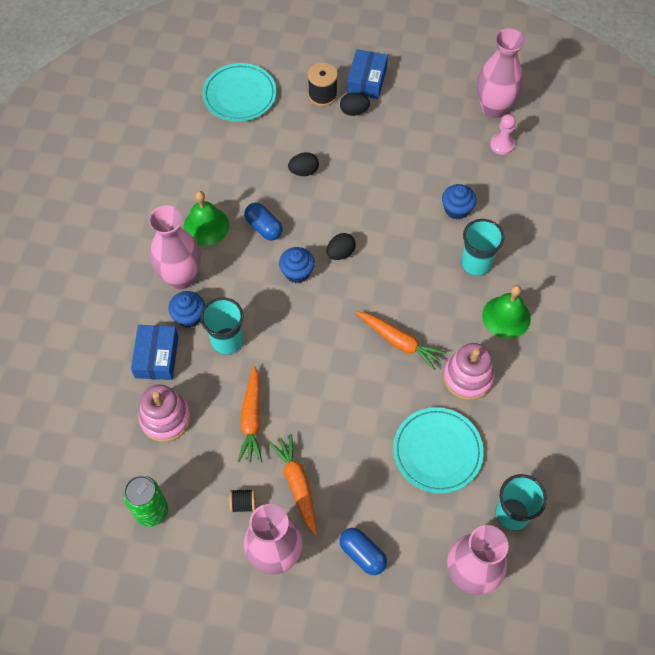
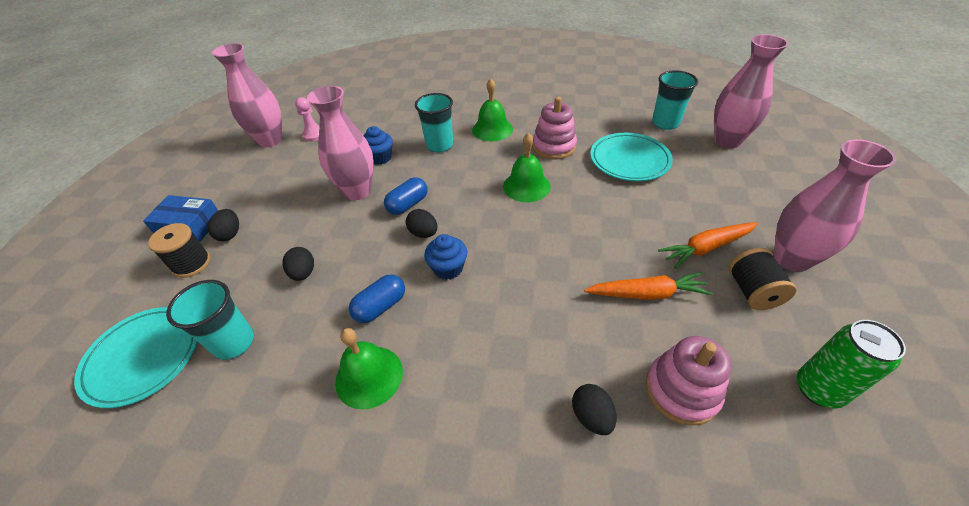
camera: 90 degrees left, 15 degrees down
blue box [131,325,179,380] -> black egg [572,384,617,435]
pink vase [149,205,201,289] -> pink vase moved to [307,86,374,200]
blue cupcake [168,291,205,328] -> none
turquoise cup [200,297,244,355] -> turquoise cup moved to [166,280,254,360]
black spool [229,489,256,513] -> black spool [728,248,797,310], size x1.62
blue capsule [340,528,387,575] -> blue capsule moved to [384,177,428,215]
orange carrot [356,311,446,370] -> green bell [503,133,551,202]

